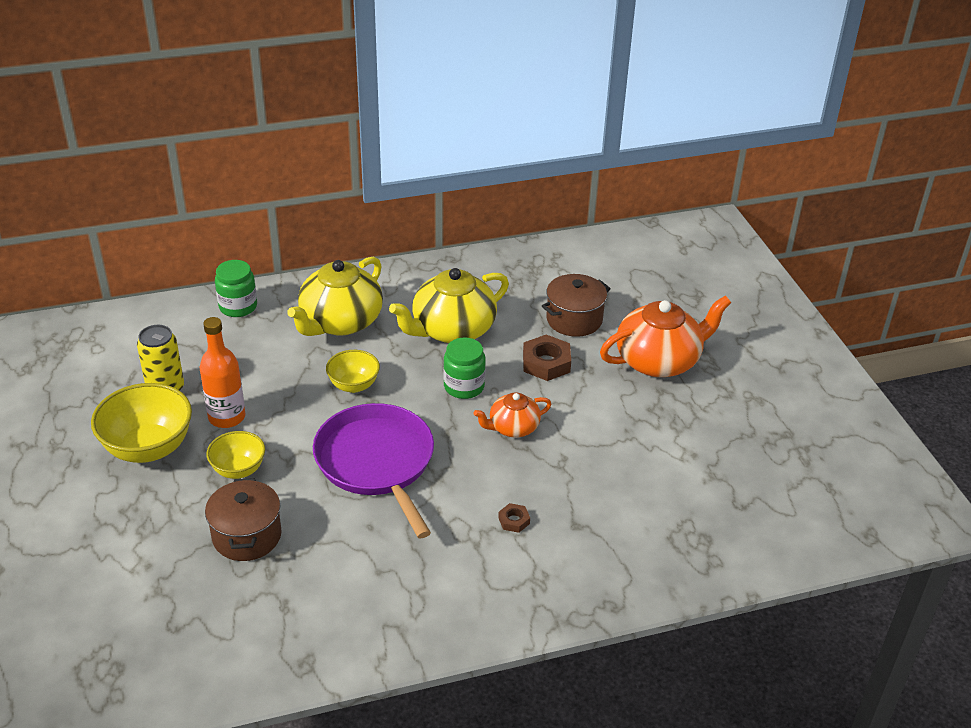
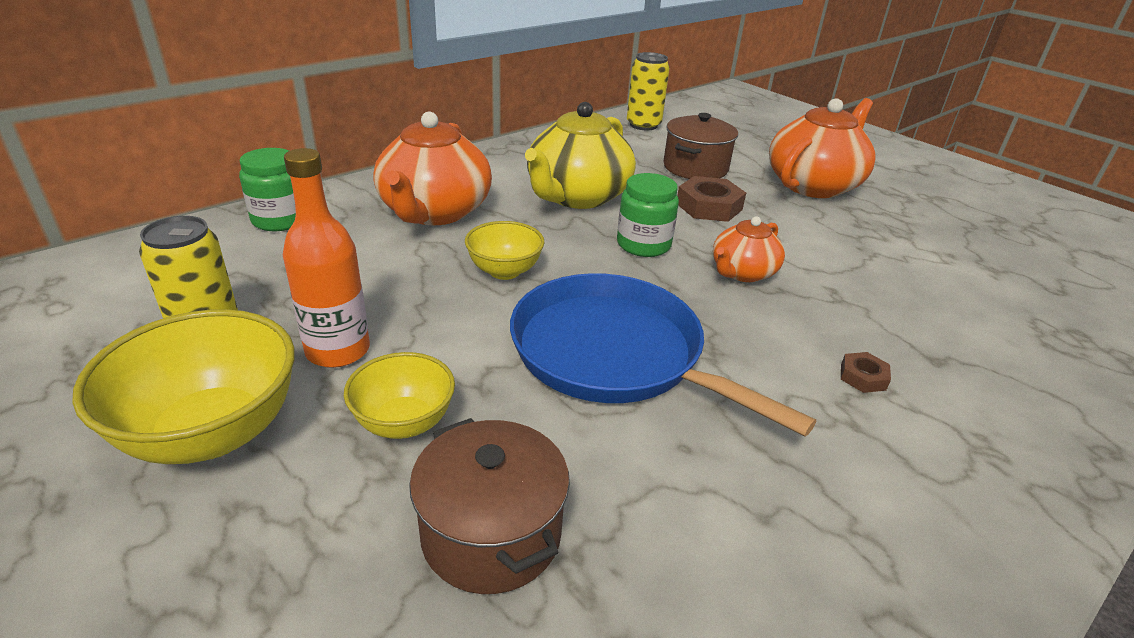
camera: 25 degrees left, 5 degrees down
yellow teapot [287,257,383,336] -> orange teapot [373,111,492,225]
purple pan [313,403,434,538] -> blue pan [510,273,816,437]
none -> yellow can [627,52,670,130]

